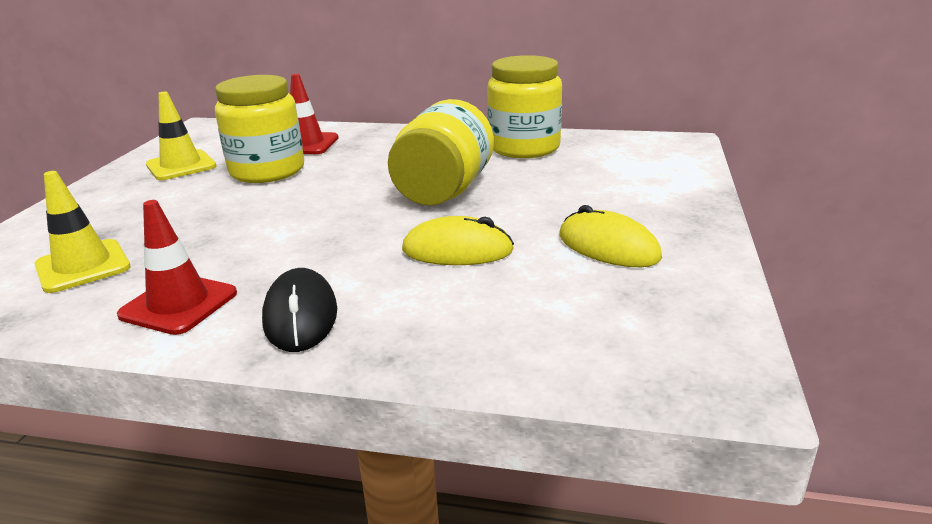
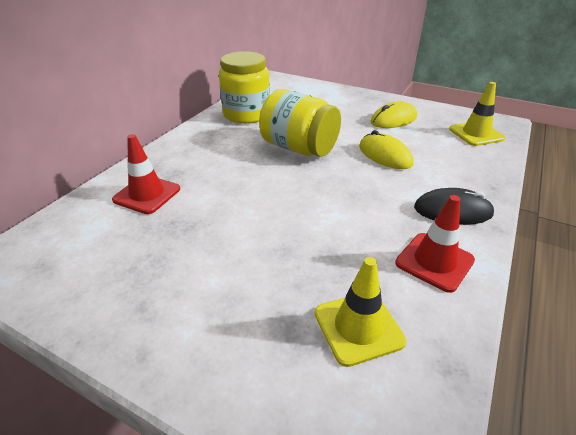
camera: 75 degrees left, 10 degrees up
yellow traffic cone [146,91,216,180] -> yellow traffic cone moved to [449,82,505,146]
yellow jar [215,75,304,183] -> none
yellow mouse [402,216,514,265] -> yellow mouse turned 60 degrees counterclockwise [359,130,414,169]

